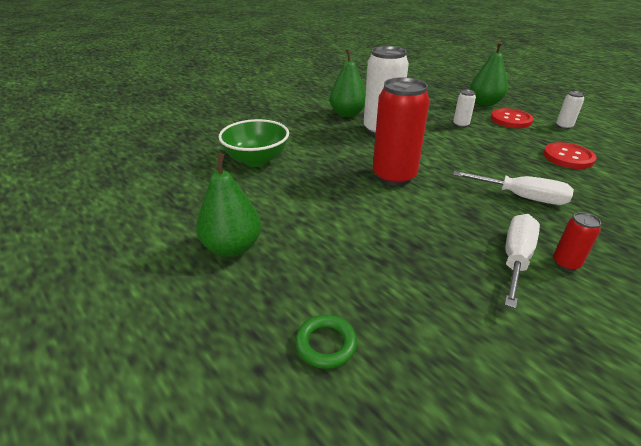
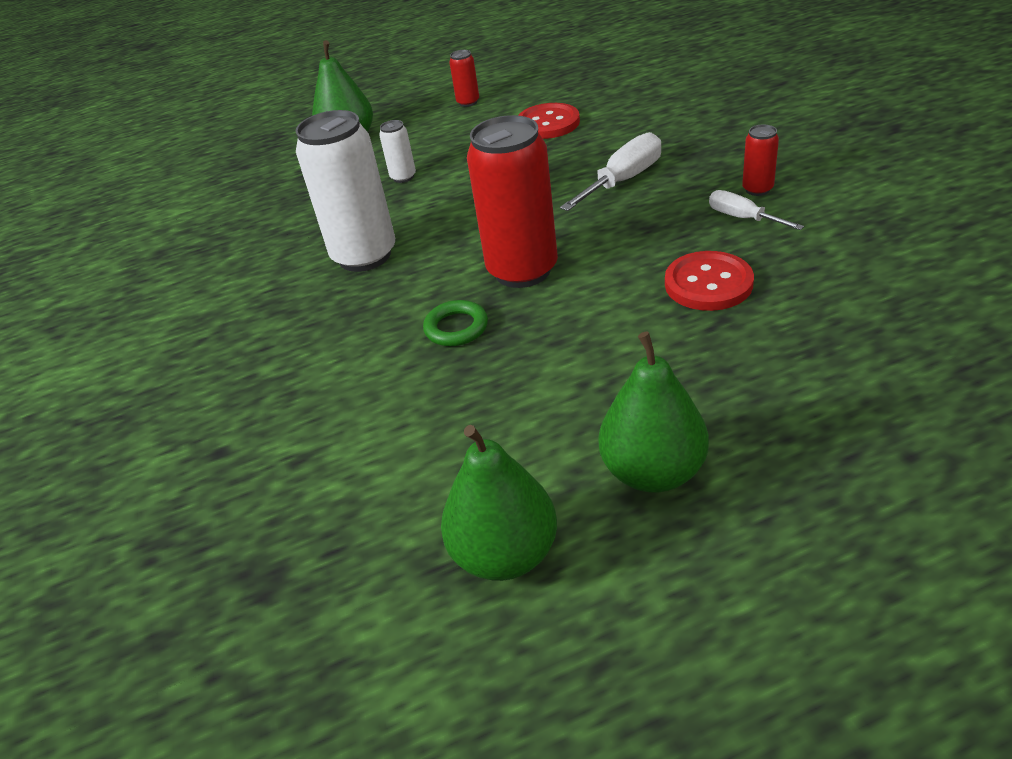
camera: 65 degrees left, 5 degrees up
green bowl [218,119,289,167] -> none
green ring [295,315,357,369] -> green ring moved to [423,300,488,346]
green pear [329,49,366,117] -> green pear moved to [441,425,557,581]
red button [491,108,534,128] -> red button moved to [665,251,754,311]
white screwdriver [504,214,540,309] -> white screwdriver [709,190,804,230], size x0.63
white can [556,91,585,129] -> red can [449,50,479,107]

